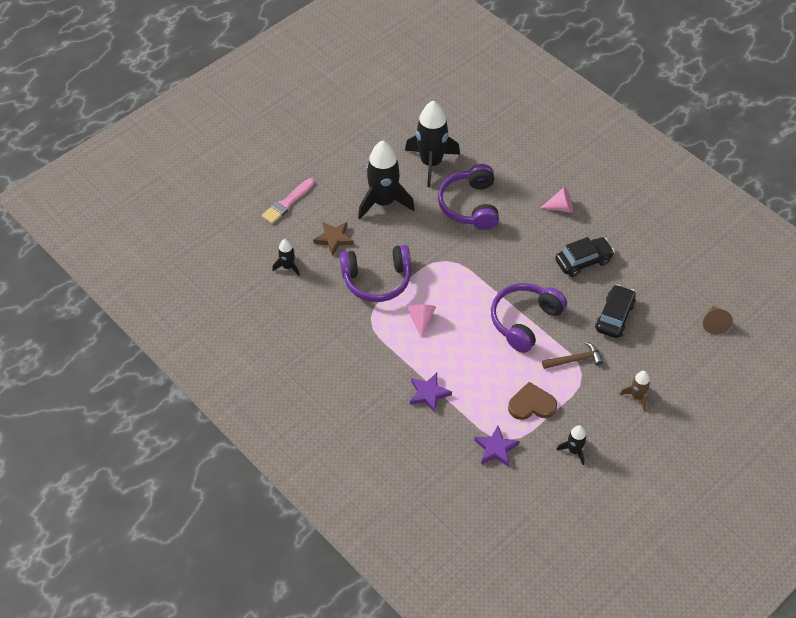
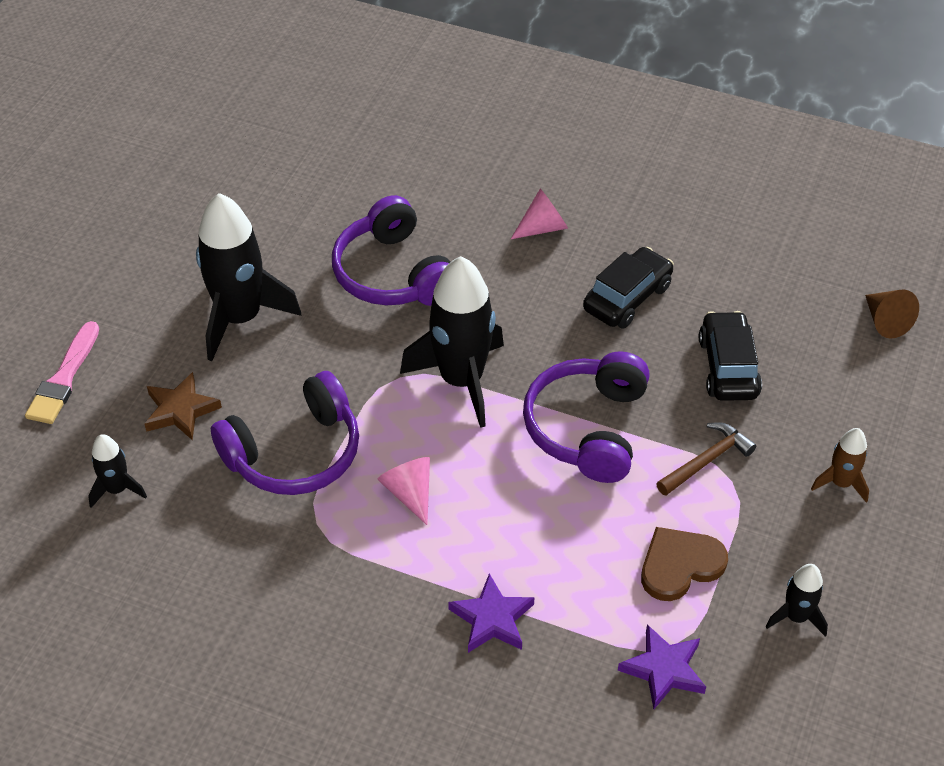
camera: 25 degrees left, 5 degrees down
black rocket [405,101,460,187] -> black rocket moved to [400,256,504,428]

